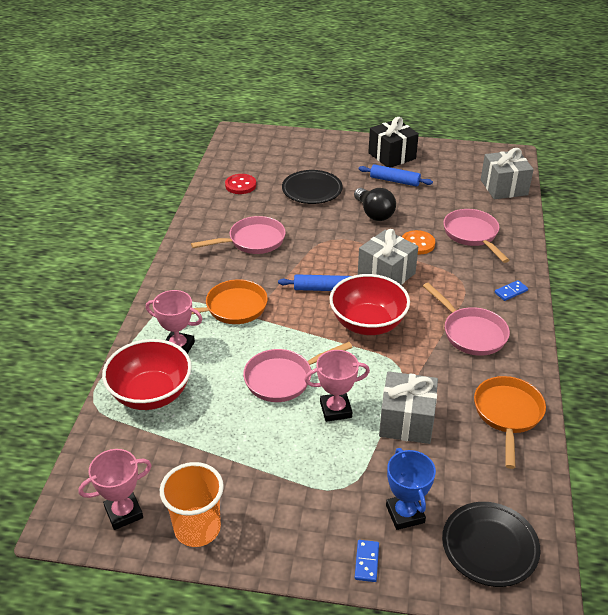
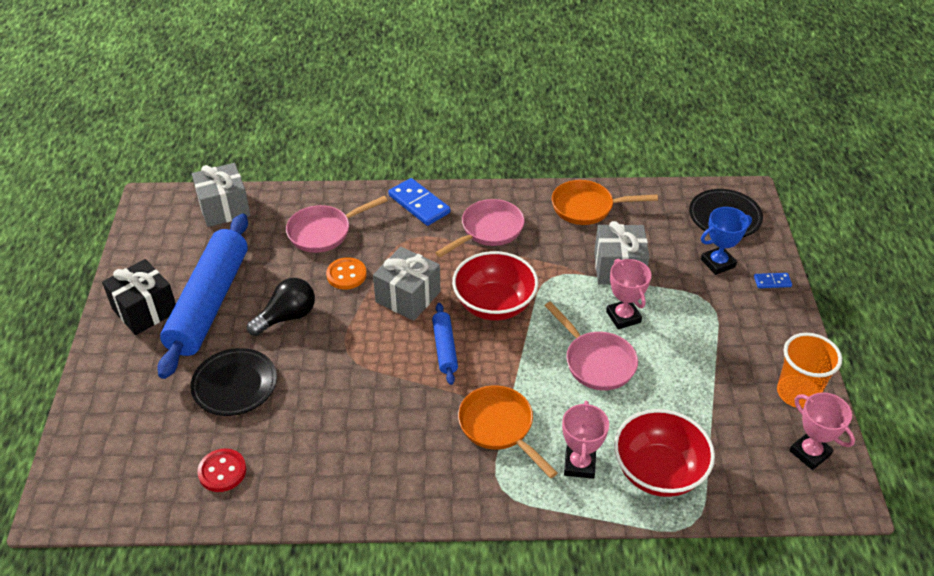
camera: 100 degrees left, 5 degrees up
pink pan [191,216,286,254] -> none
blue rolling pin [359,164,433,187] -> blue rolling pin [157,214,248,379], size x2.19
blue domino [495,280,528,301] -> blue domino [388,178,450,226], size x1.95

